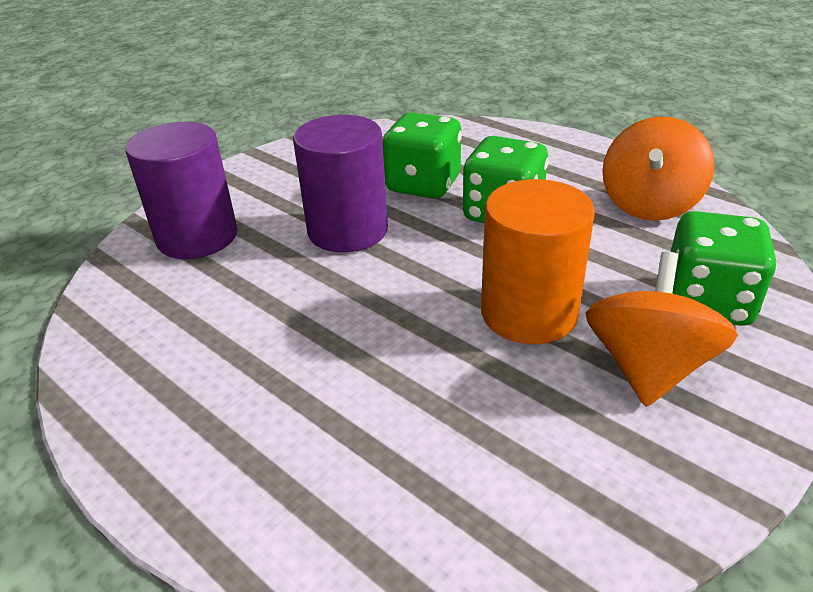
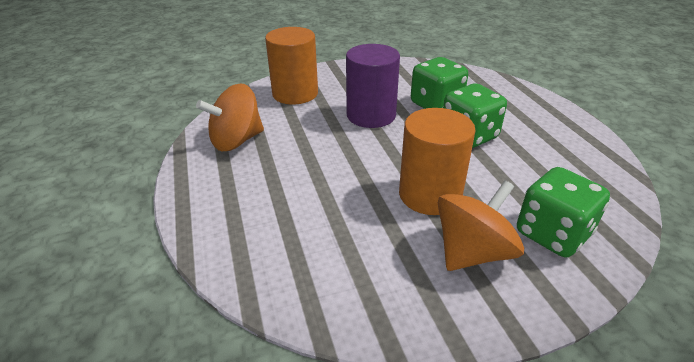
camera: 30 degrees right, 0 degrees up
purple cylinder [125,122,237,259] -> orange cylinder [265,27,318,105]
orange spinning top [602,117,715,221] -> orange spinning top moved to [196,84,264,151]

